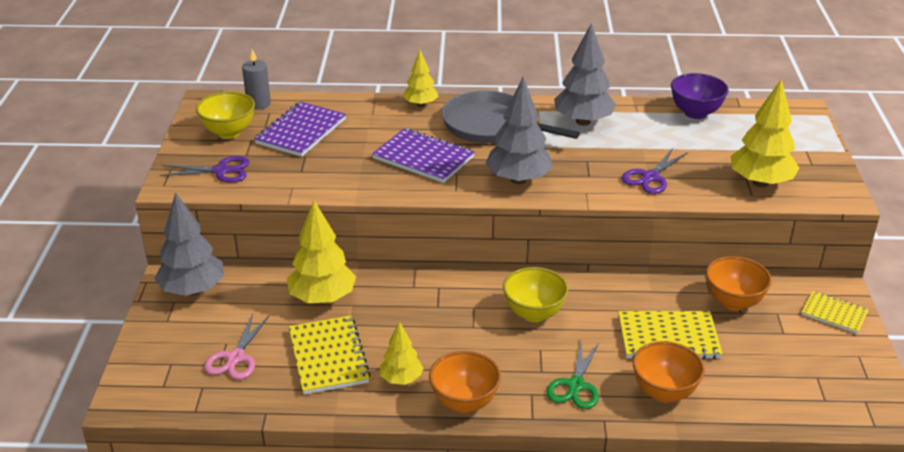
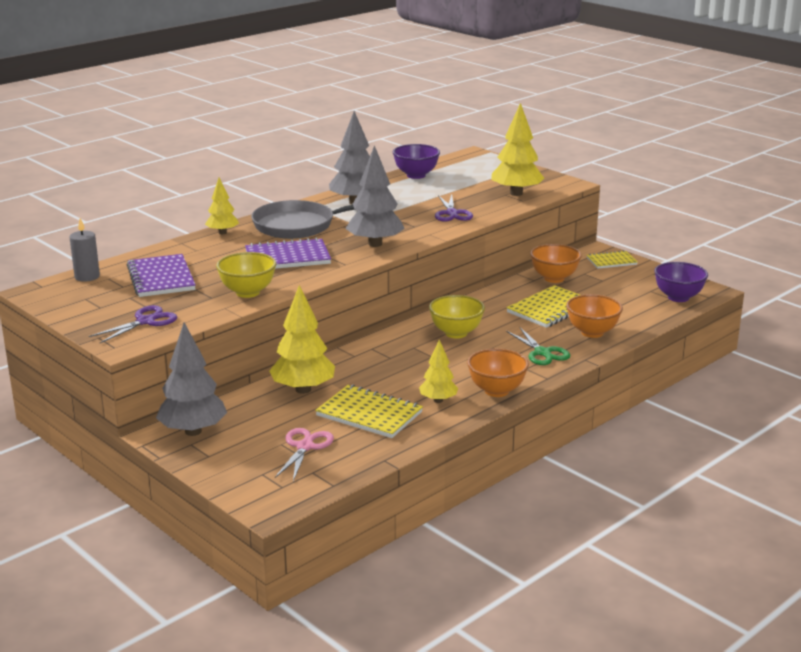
camera: 45 degrees left, 10 degrees down
yellow bowl [196,91,255,139] -> yellow bowl moved to [216,252,276,298]
pink scissors [204,313,270,380] -> pink scissors turned 135 degrees counterclockwise [275,428,334,481]
none -> purple bowl [654,262,708,302]

